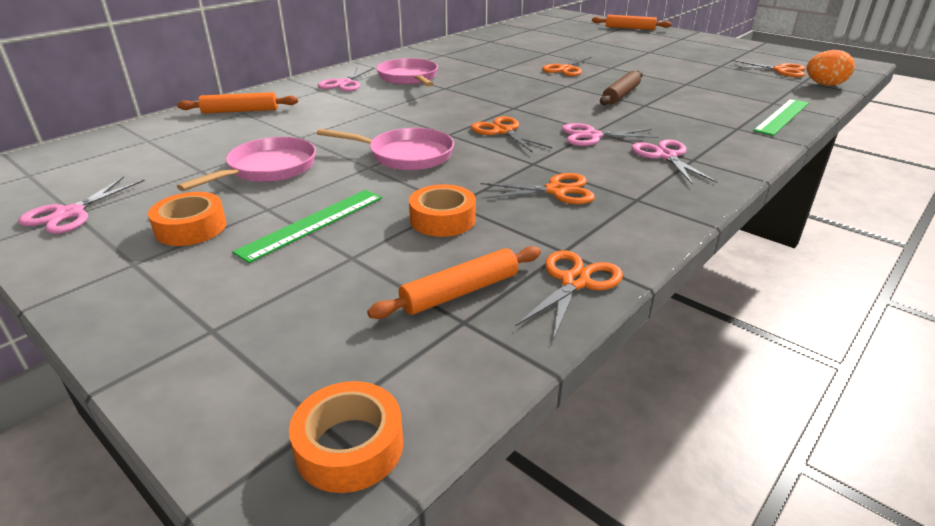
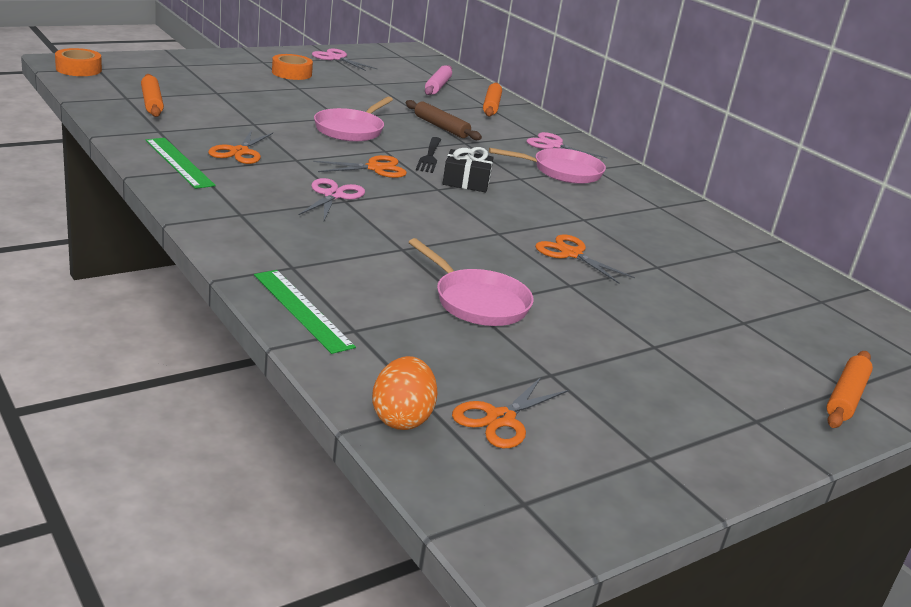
camera: 100 degrees right, 5 degrees down
pink pan [177,137,316,191] -> pink pan moved to [409,238,534,326]
green ruler [232,190,382,263] -> green ruler moved to [145,138,216,189]
orange tape [409,184,476,237] -> none
orange scissors [515,250,623,340] -> none
brown rolling pin [600,71,643,105] -> brown rolling pin moved to [406,100,482,140]
pink scissors [631,139,717,185] -> none
none -> black fork [416,137,441,173]
none -> pink rolling pin [425,65,452,95]
none -> black gift [442,147,494,192]

